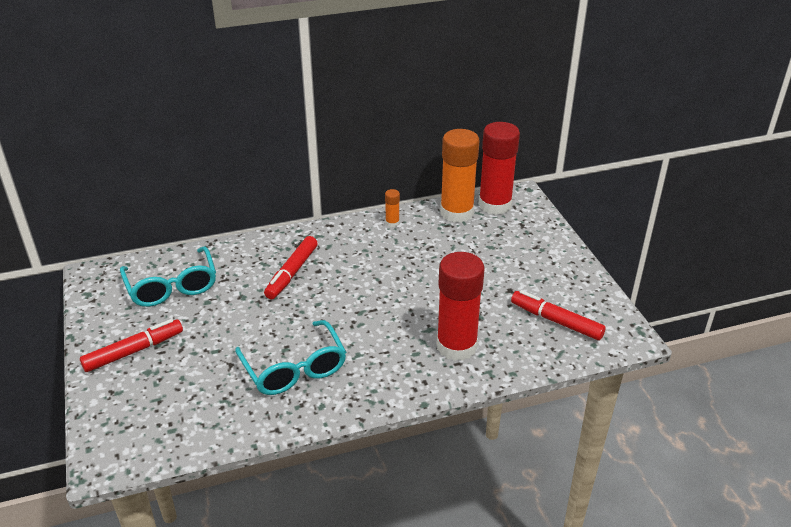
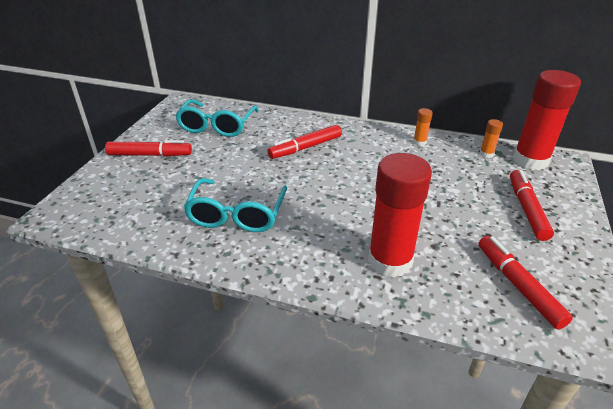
camera: 35 degrees right, 0 degrees up
orange glue stick [440,129,480,223] -> orange glue stick [480,119,503,158], size x0.41
none -> red marker [510,170,554,241]

